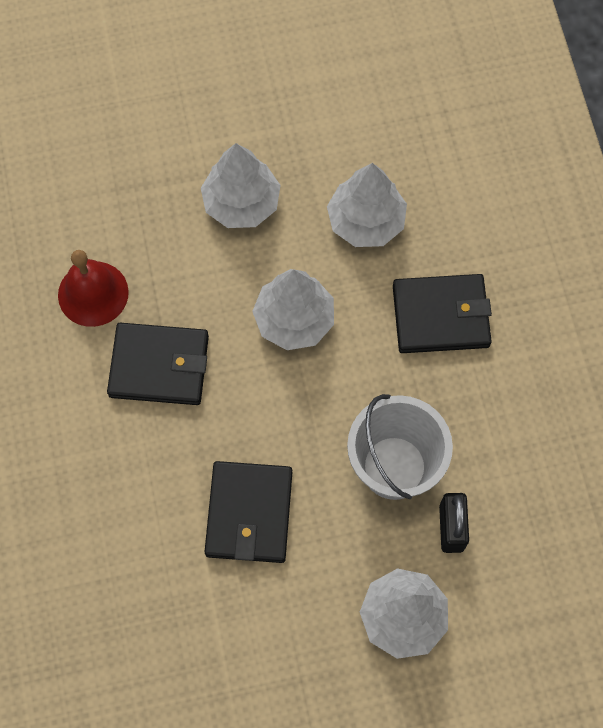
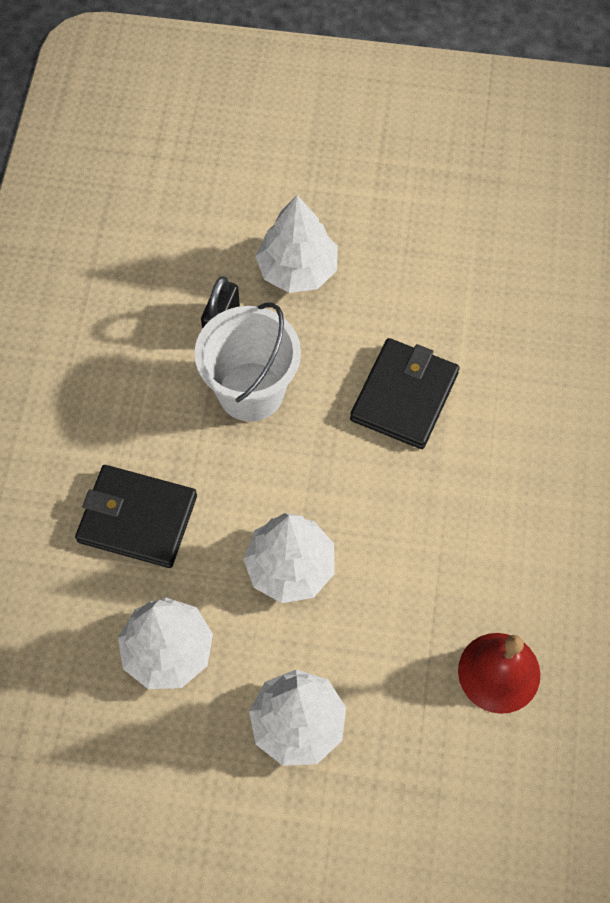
camera: 160 degrees left, 5 degrees down
black wallet [107,323,209,405] -> none

